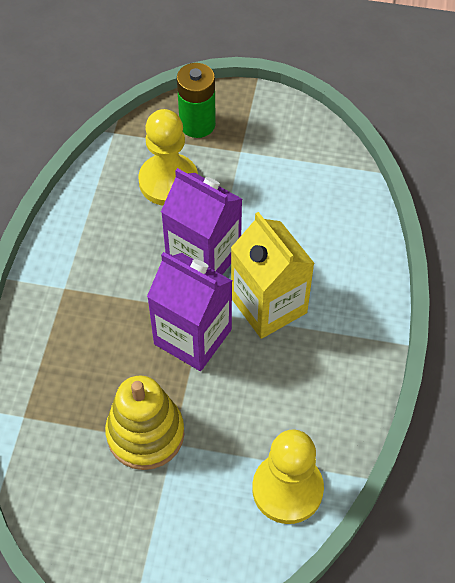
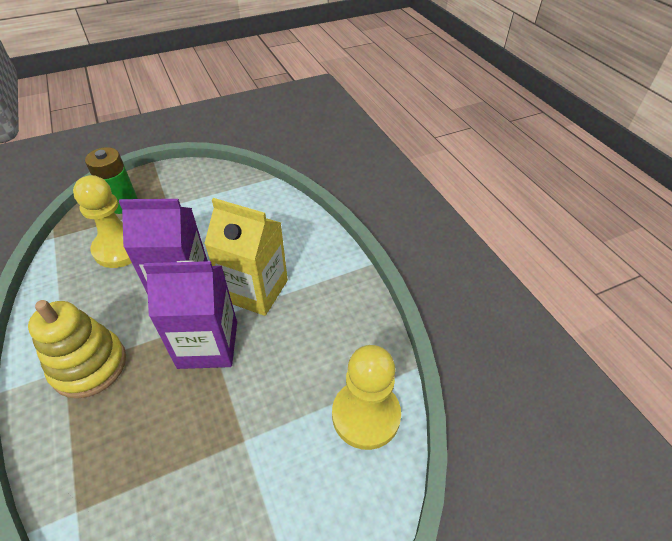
camera: 35 degrees left, 10 degrees down
yellow stacking toy [105,376,184,470] -> yellow stacking toy moved to [28,300,126,398]

